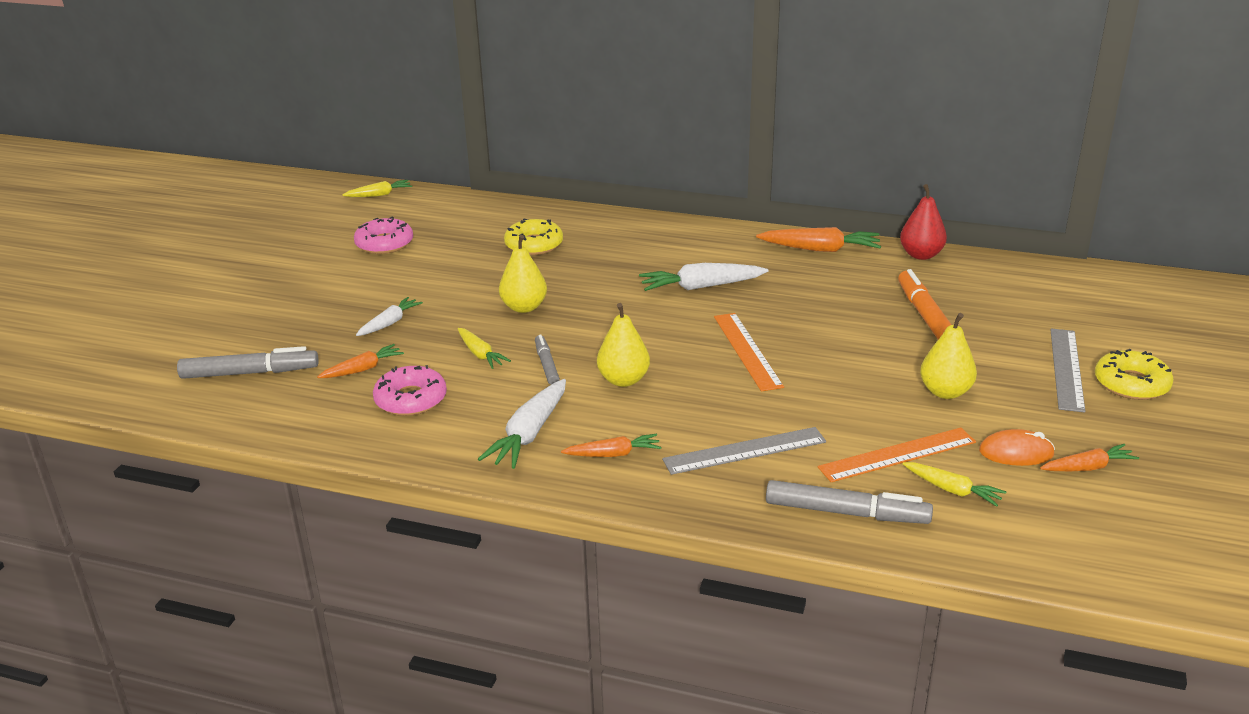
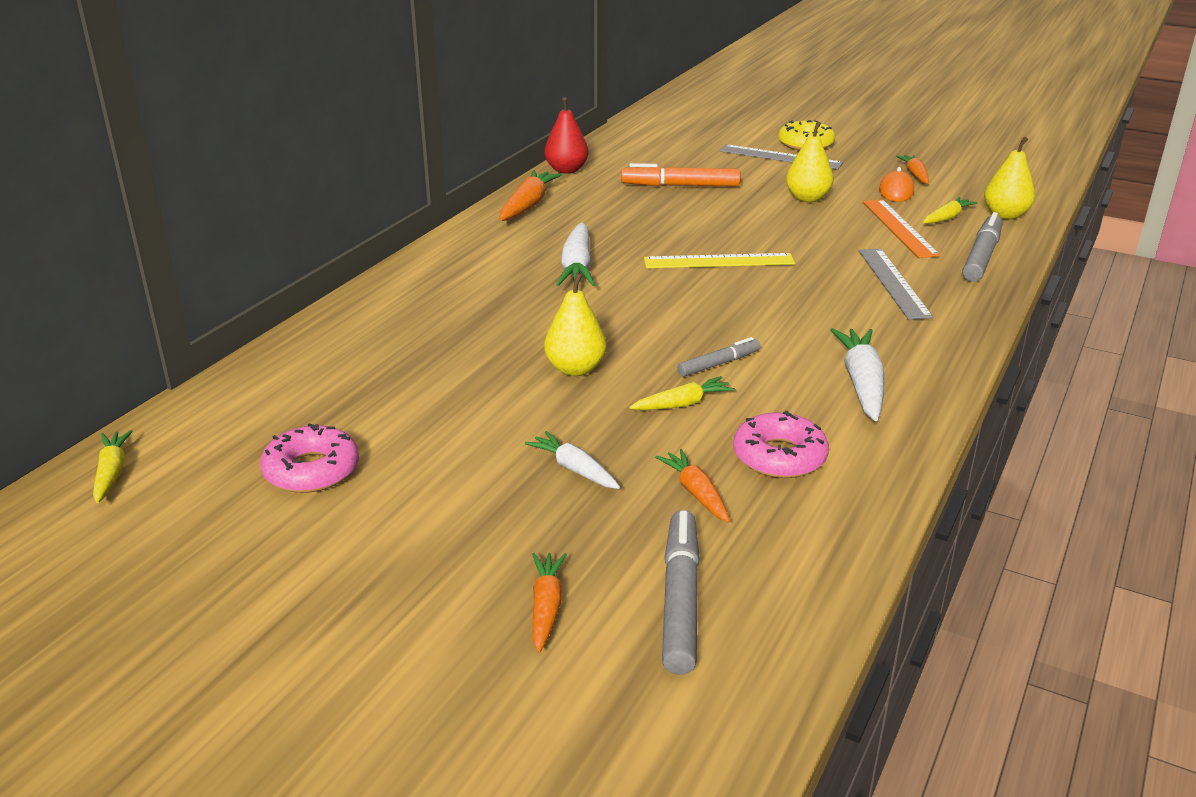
camera: 80 degrees left, 0 degrees up
white carrot [478,379,566,469] -> white carrot turned 120 degrees counterclockwise [830,328,884,421]
yellow donut [504,219,563,255] -> none
grey marker [535,334,560,385] -> grey marker turned 150 degrees clockwise [677,337,760,377]
orange carrot [561,434,661,457] -> orange carrot moved to [532,553,567,653]
yellow pear [597,303,650,387] -> yellow pear moved to [984,137,1035,219]
orange ruler [714,313,784,392] -> yellow ruler [644,253,795,268]

